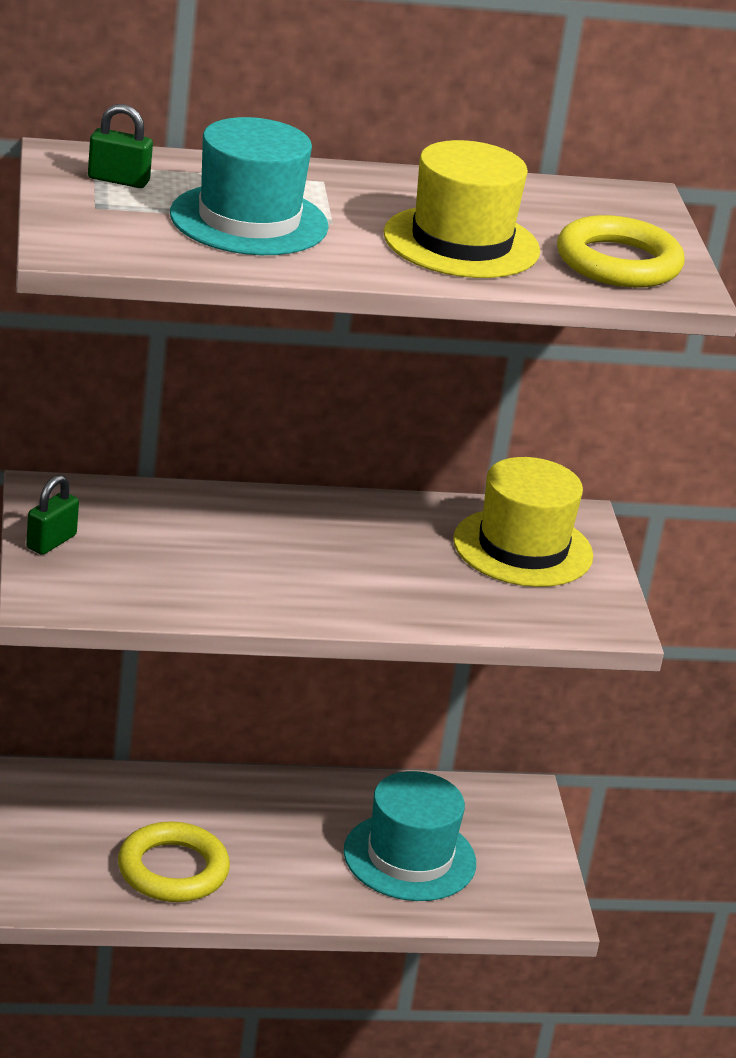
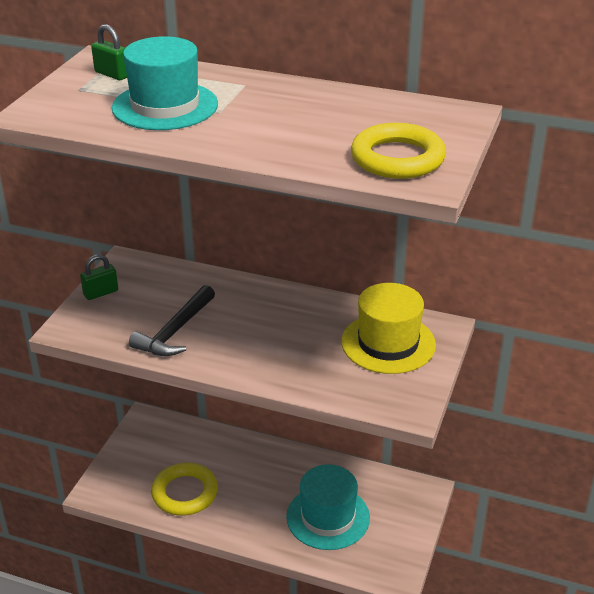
camera: 30 degrees right, 5 degrees up
yellow hat [383,140,540,278] -> none
none -> black hammer [129,285,215,356]

